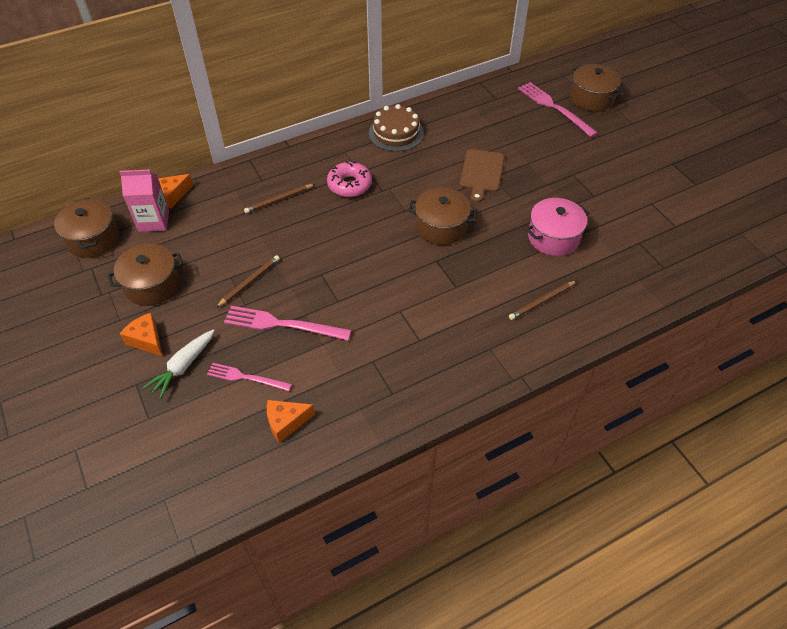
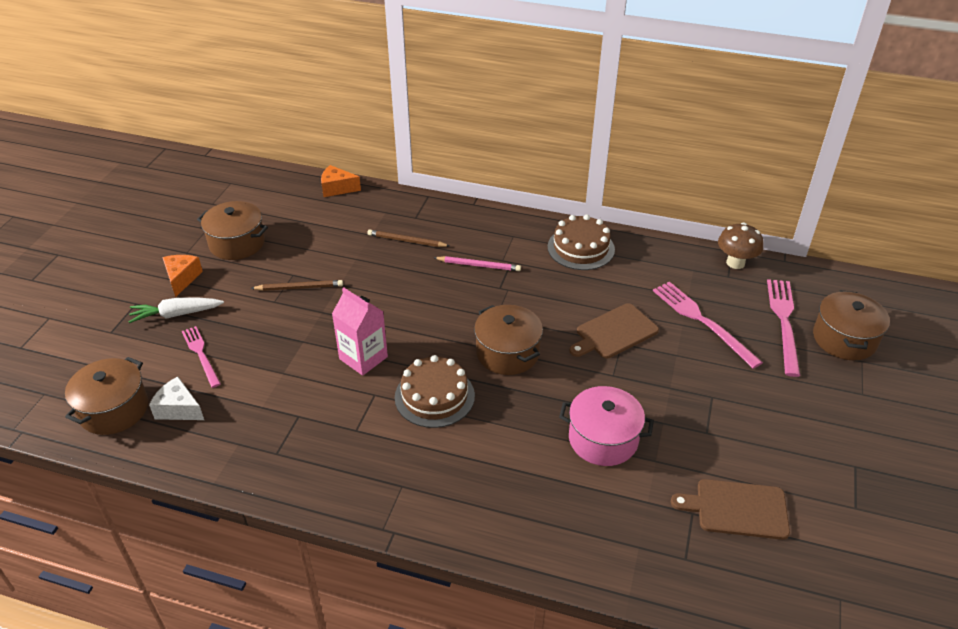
camera: 45 degrees right, 10 degrees down
brown pot [54,198,119,258] -> brown pot moved to [65,357,148,435]
pink carton [119,169,169,232] -> pink carton moved to [332,287,388,376]
pink fork [224,306,351,341] -> pink fork moved to [653,281,763,369]
orange cheese [267,400,315,443] -> white cheese [149,376,204,420]
pink donut [327,161,372,197] -> pink pencil [434,256,521,271]
brown pencil [509,281,577,320] -> none
none -> brown cake [395,355,475,428]
none -> brown cutting board [671,479,790,540]
none -> brown mushroom [718,223,763,269]

